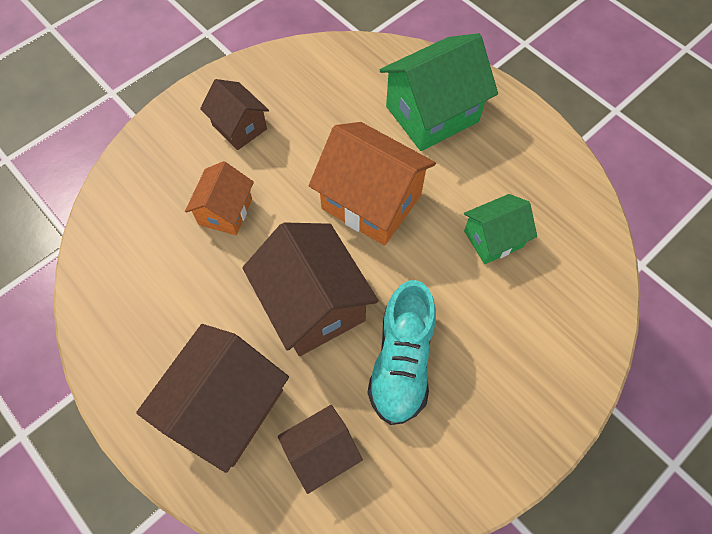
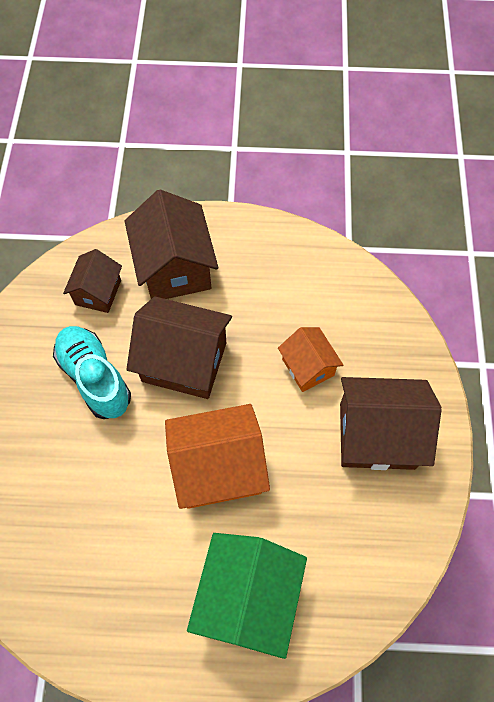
camera: 135 degrees right, 0 degrees up
brown house [200,79,269,150] -> brown house [340,377,442,470], size x1.72
green house [464,194,537,264] -> none

